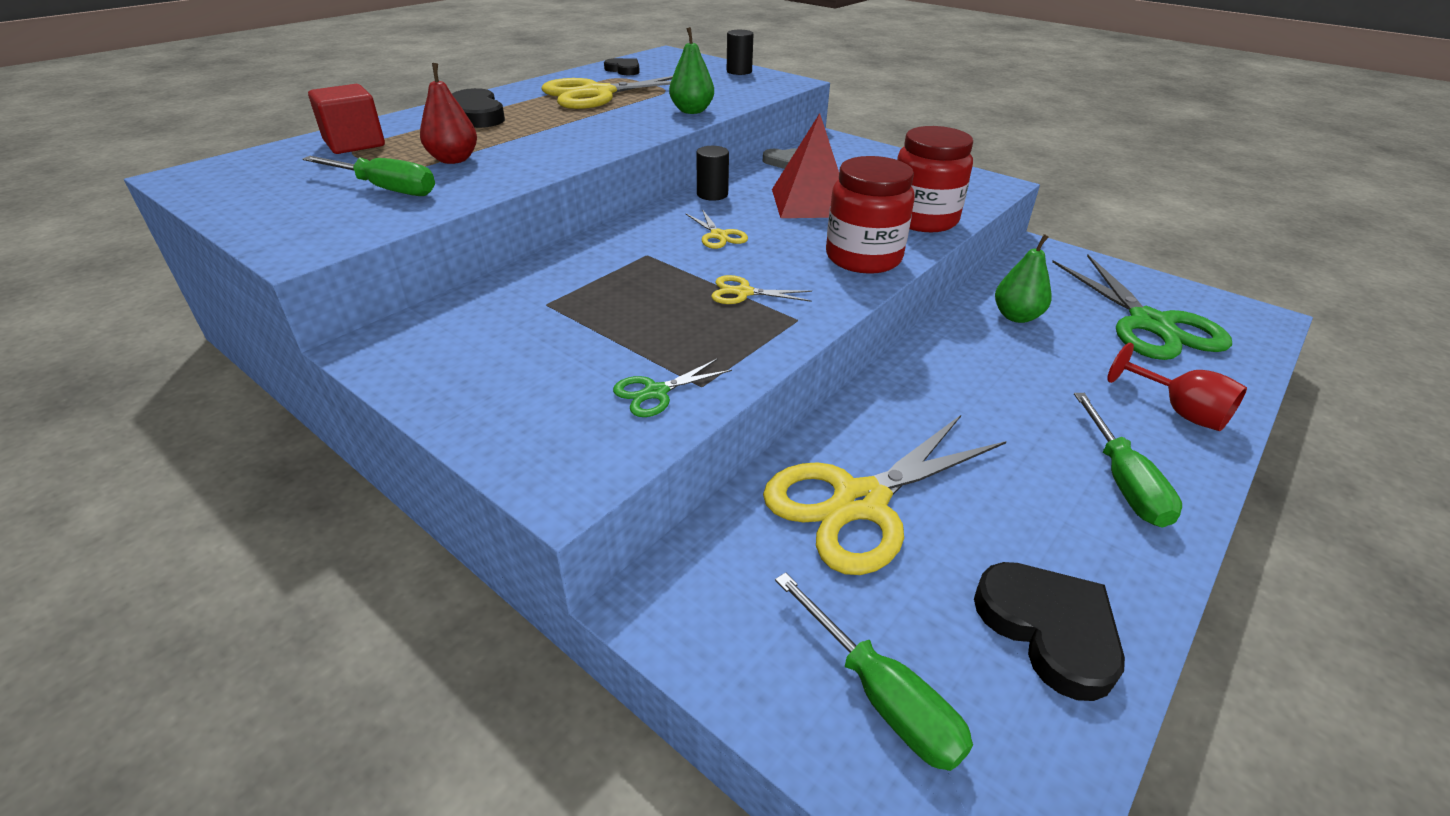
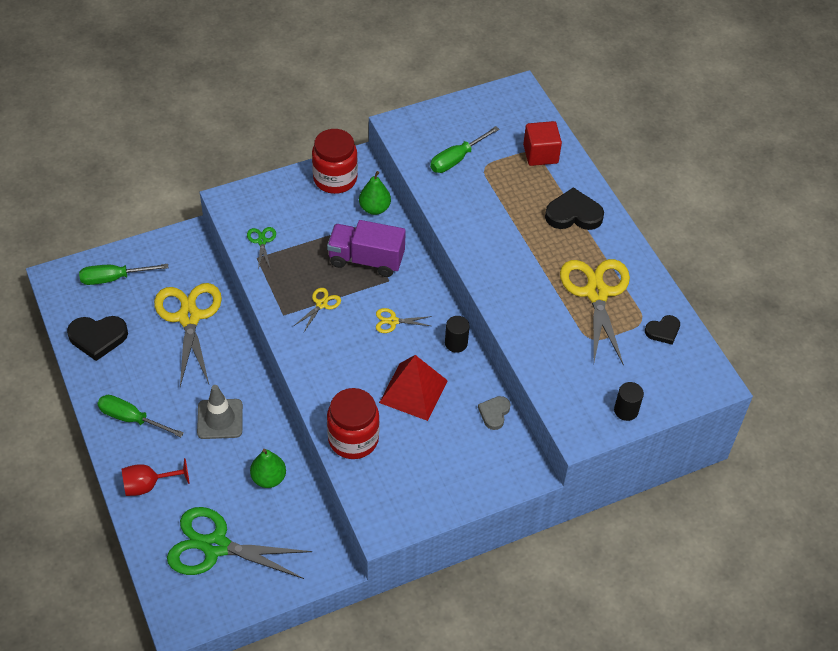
camera: 115 degrees right, 15 degrees up
red pear [420,63,477,164] -> none
green pear [669,27,714,114] -> green pear moved to [359,171,391,215]
red jar [826,156,915,274] -> red jar moved to [312,129,358,194]
none -> grey traffic cone [197,385,243,439]
none -> purple truck [327,220,406,277]

